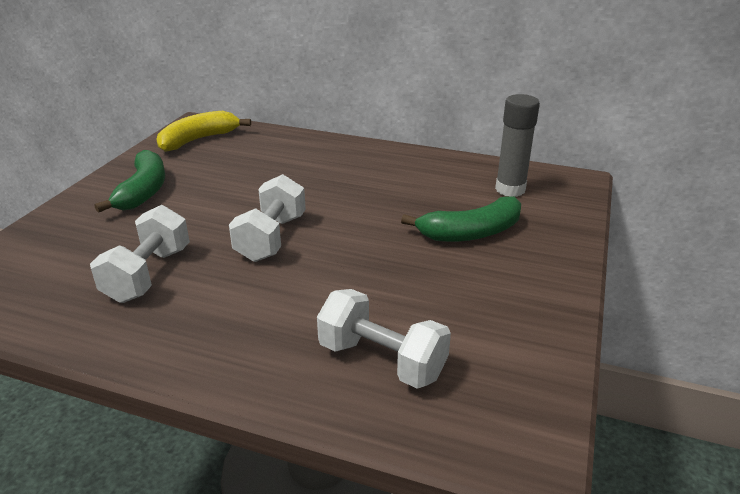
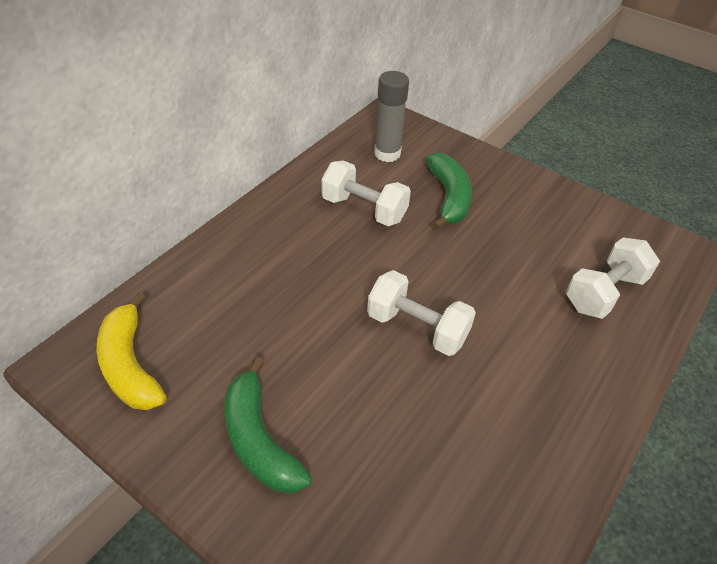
camera: 75 degrees left, 15 degrees up
white dumbbell [90,205,190,303] -> white dumbbell moved to [321,161,411,226]
green banana [95,150,165,213] -> green banana turned 135 degrees counterclockwise [225,357,312,494]

